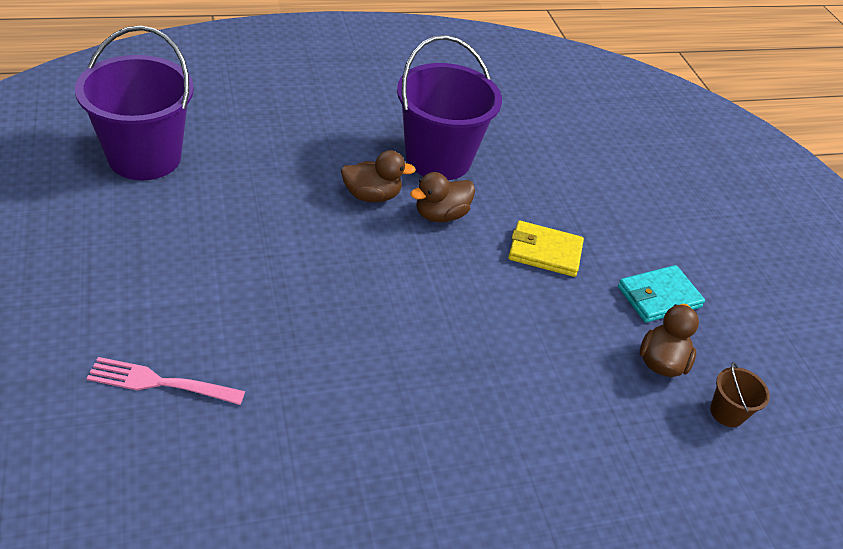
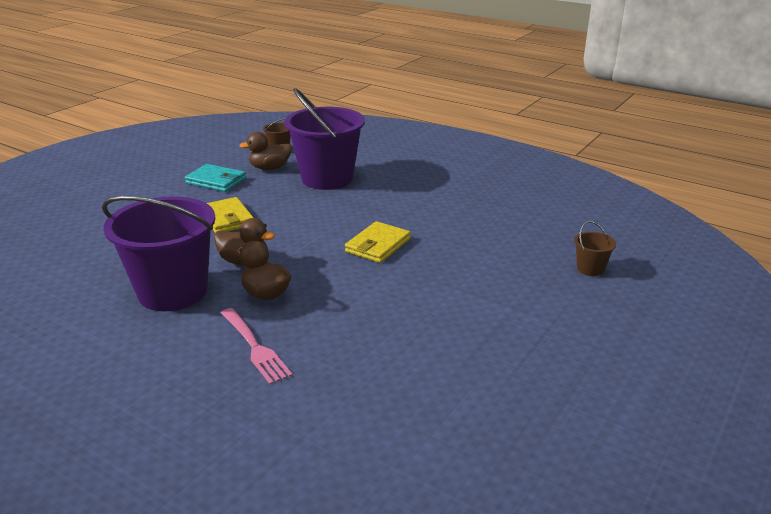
camera: 125 degrees left, 15 degrees down
purple bucket [75,25,194,180] -> purple bucket moved to [284,88,365,190]
pink fork [86,357,245,405] -> pink fork moved to [221,308,293,385]
none -> yellow wallet [345,221,411,263]
none -> brown bucket [574,221,616,276]

